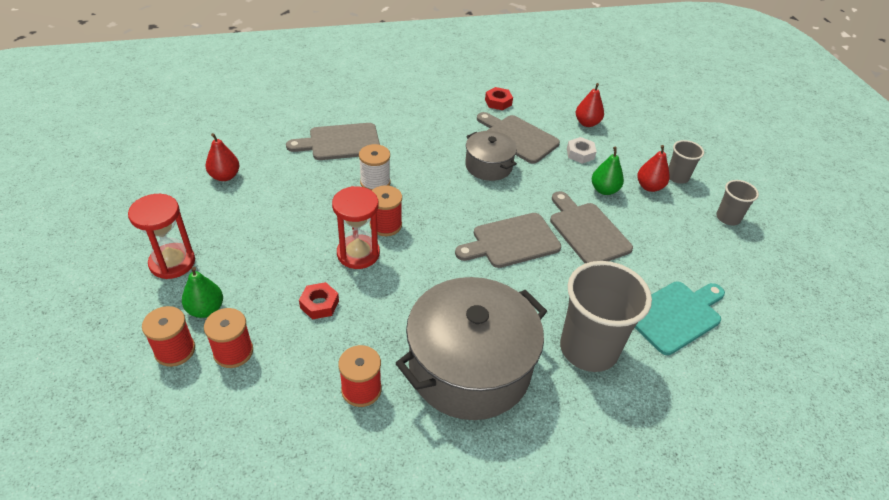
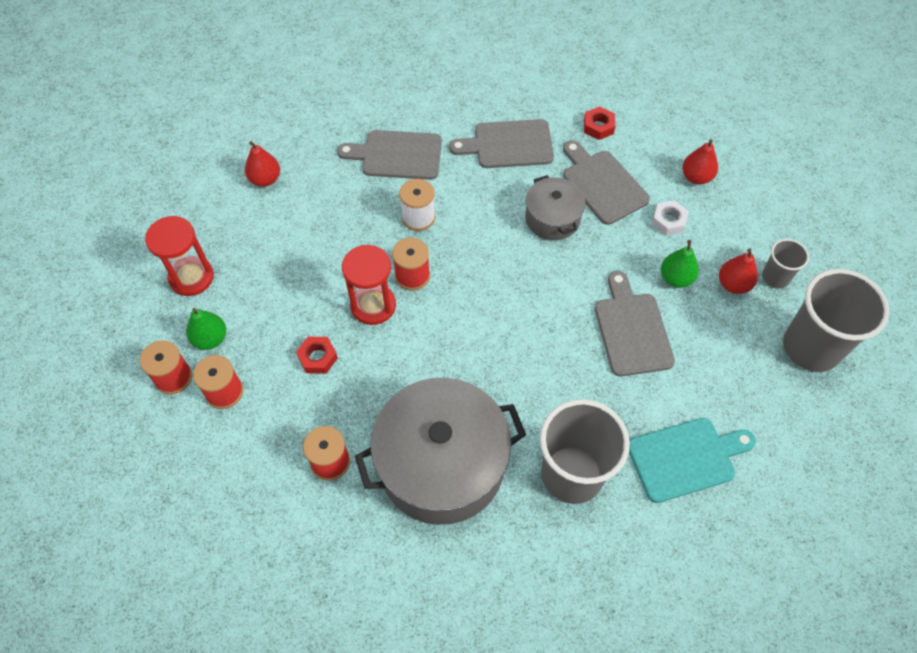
camera: 20 degrees right, 15 degrees up
grey cutting board [455,213,561,268] -> grey cutting board moved to [449,119,554,168]
grey cup [716,180,759,225] -> grey cup [783,269,889,372], size x1.99

